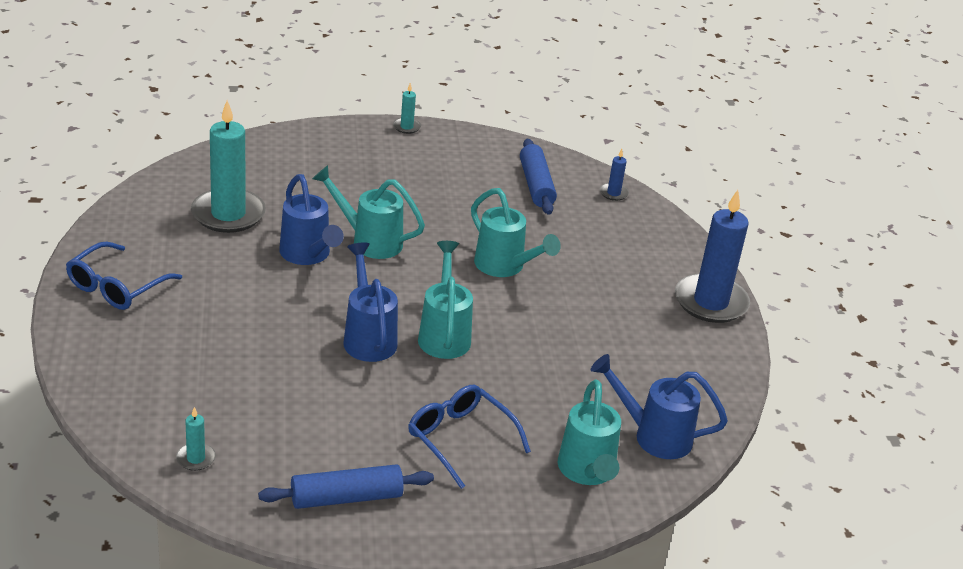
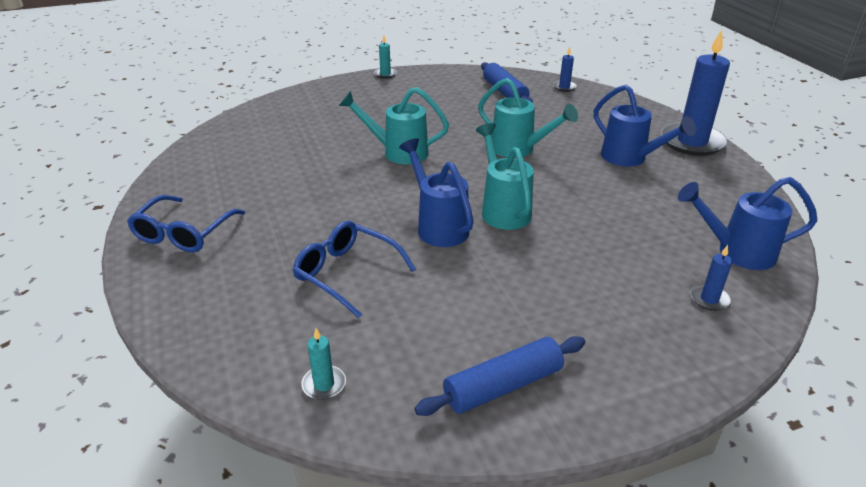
camera: 10 degrees left, 0 degrees up
turquoise candle [191,100,266,233] -> none
blue watering can [279,174,344,265] -> blue watering can moved to [594,85,696,167]
blue glasses [408,385,531,489] -> blue glasses moved to [293,221,416,318]
turquoise watering can [558,380,621,485] -> blue candle [690,245,732,311]

